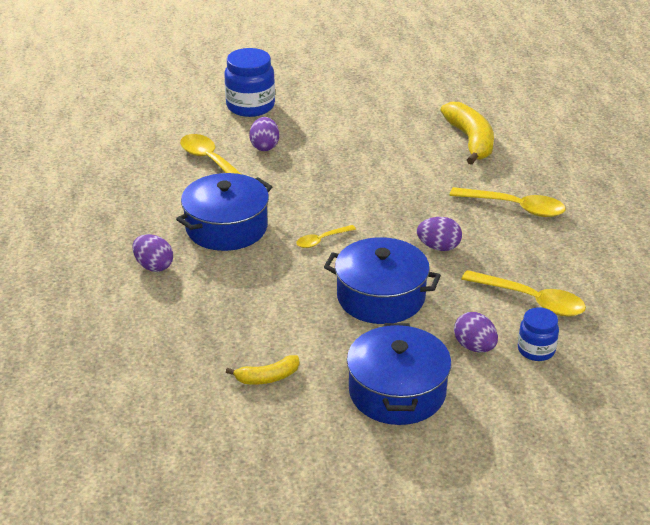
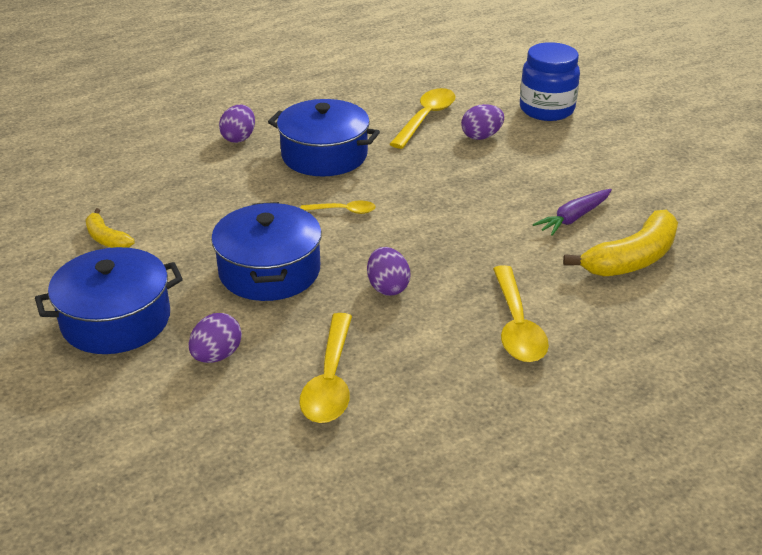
camera: 65 degrees right, 0 degrees up
yellow spoon [296,225,356,248] -> yellow spoon turned 150 degrees clockwise [301,200,375,214]
blue jar [518,307,559,361] -> none
none -> purple carrot [533,189,612,236]

